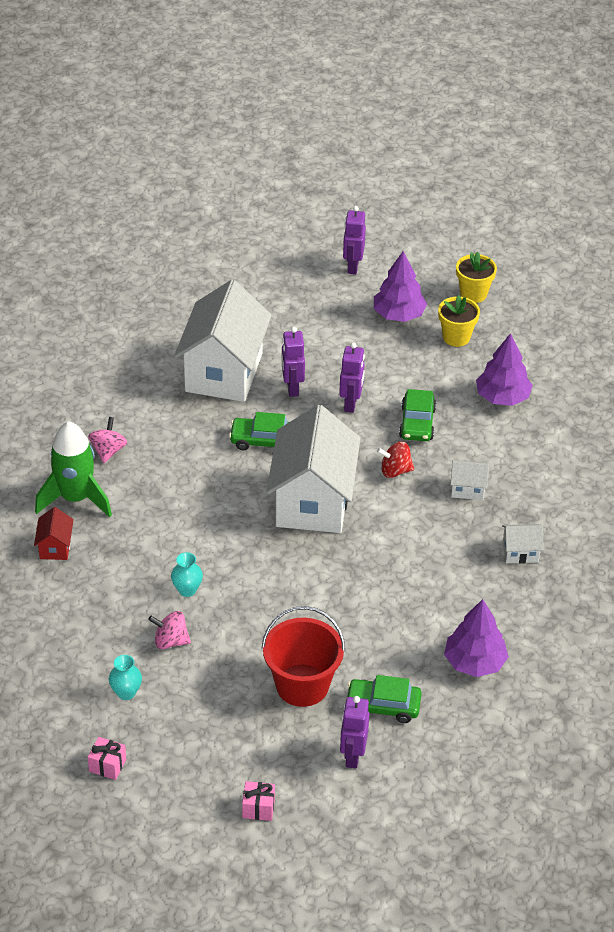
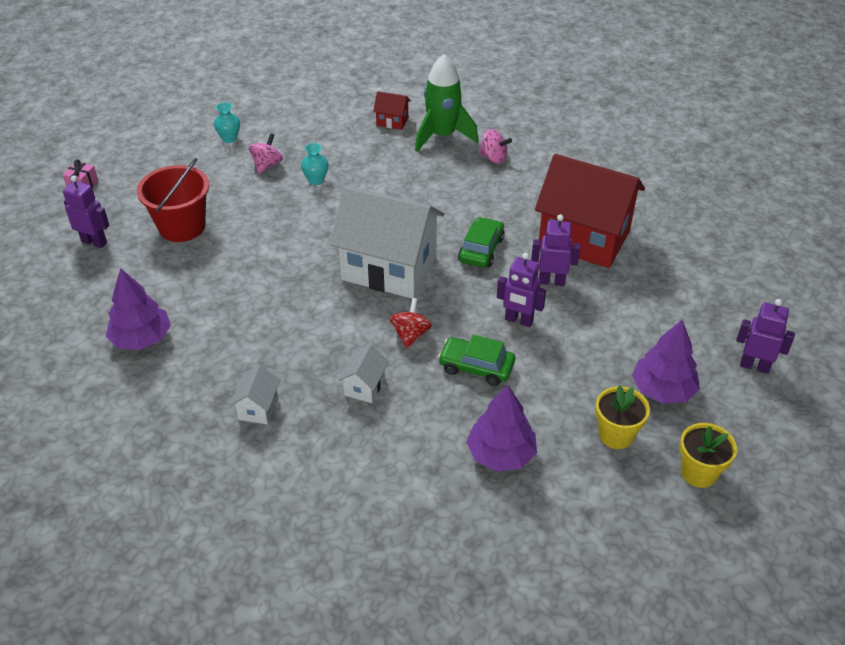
camera: 105 degrees right, 0 degrees up
pink gift [88,737,126,780] -> none
white house [174,280,272,402] -> red house [535,154,645,268]
green car [345,675,422,723] -> none

